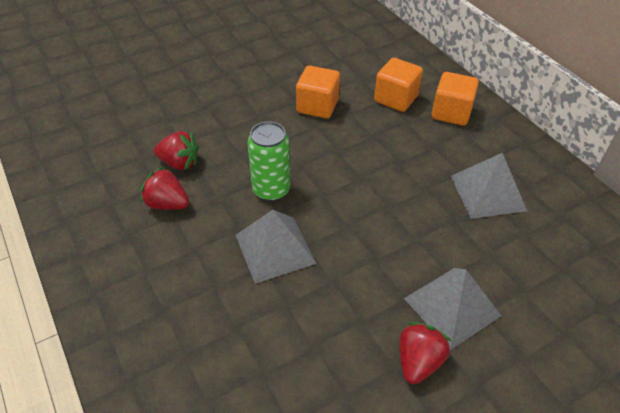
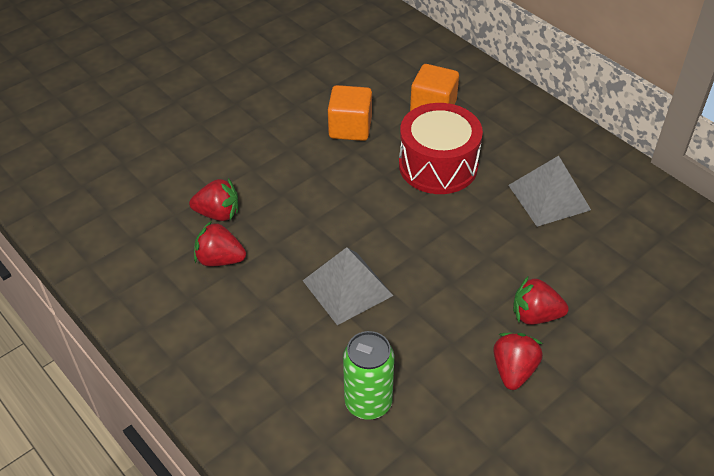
camera: 10 degrees left, 0 degrees up
green can [247,121,290,201] -> green can moved to [343,331,394,420]
grey pyramid [404,268,501,350] -> red strawberry [513,276,569,325]
orange cube [432,72,479,126] -> none
none -> red drum [399,103,483,194]

